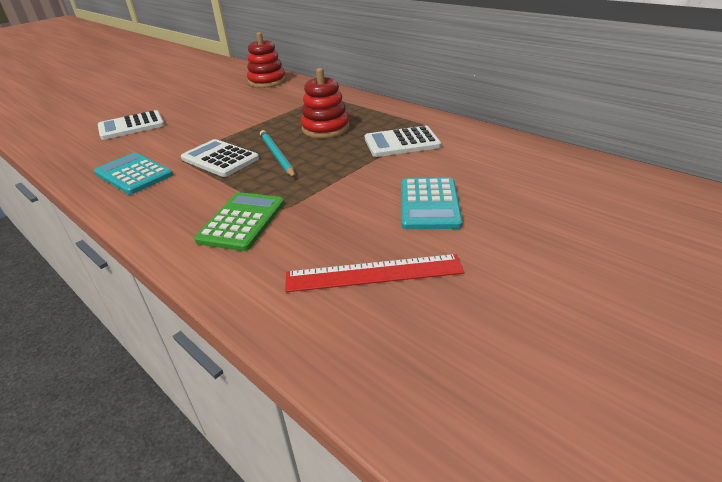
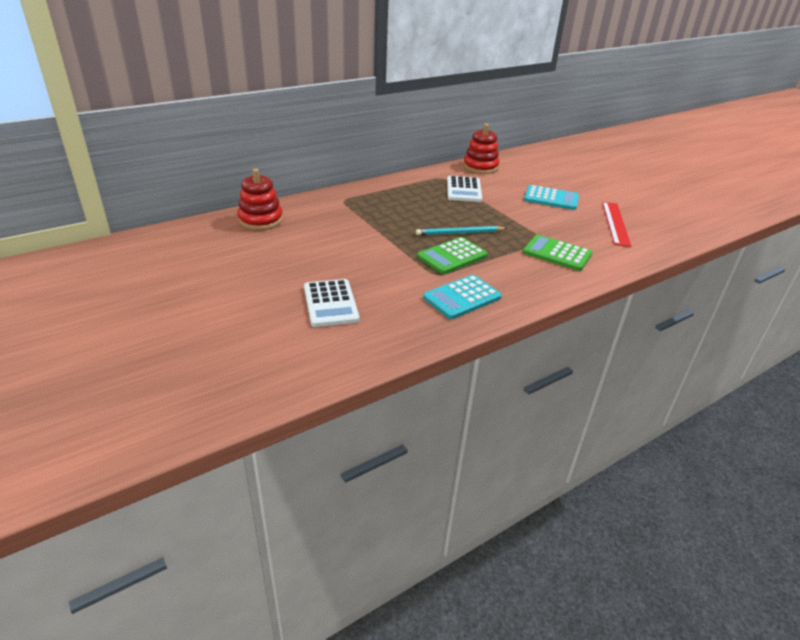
camera: 80 degrees left, 0 degrees up
white calculator [181,139,259,177] -> green calculator [417,237,488,274]
red stacking toy [301,68,350,138] -> red stacking toy moved to [463,123,499,174]

